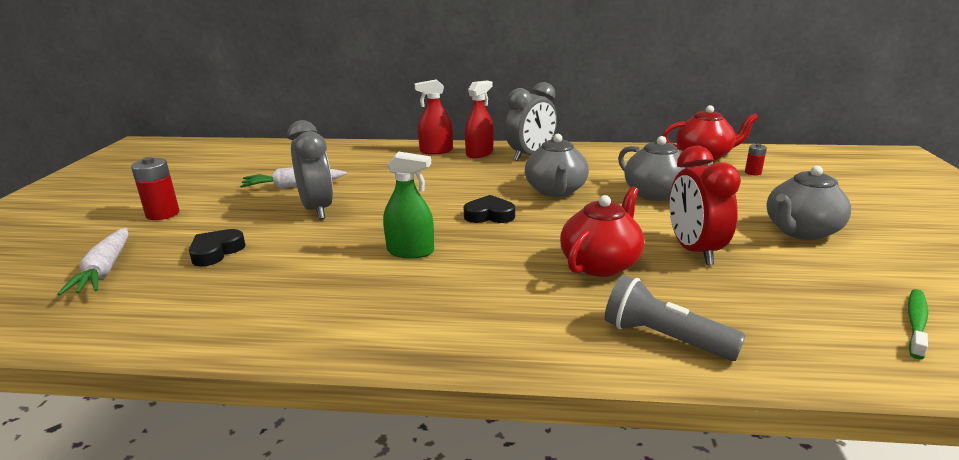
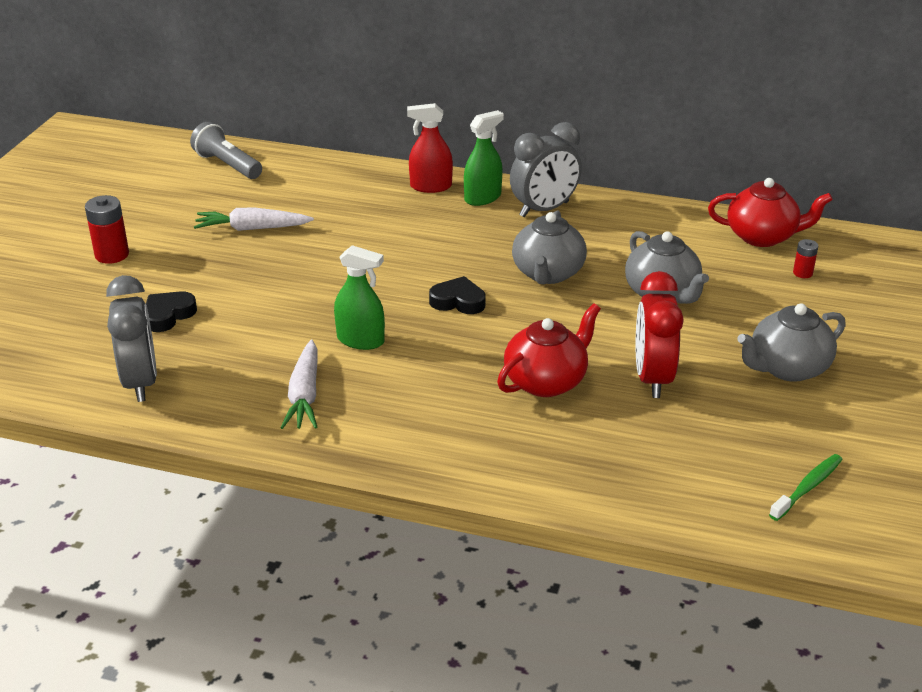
camera: 10 degrees right, 10 degrees up
white carrot [57,228,128,296] -> white carrot moved to [280,340,317,429]
grey clock [288,120,333,219] -> grey clock moved to [106,275,157,402]
red spray bottle [465,81,494,158] -> green spray bottle [464,110,504,206]
grey flashlight [605,275,746,361] -> grey flashlight moved to [190,122,262,179]

